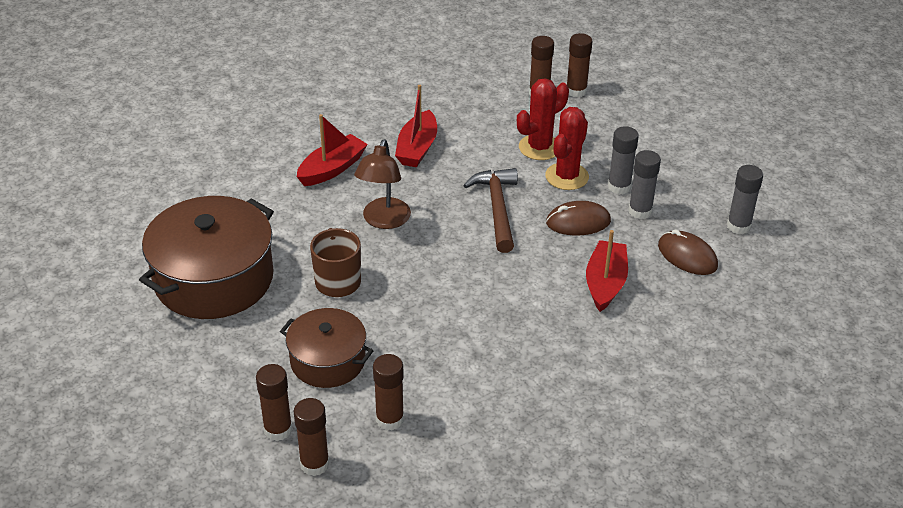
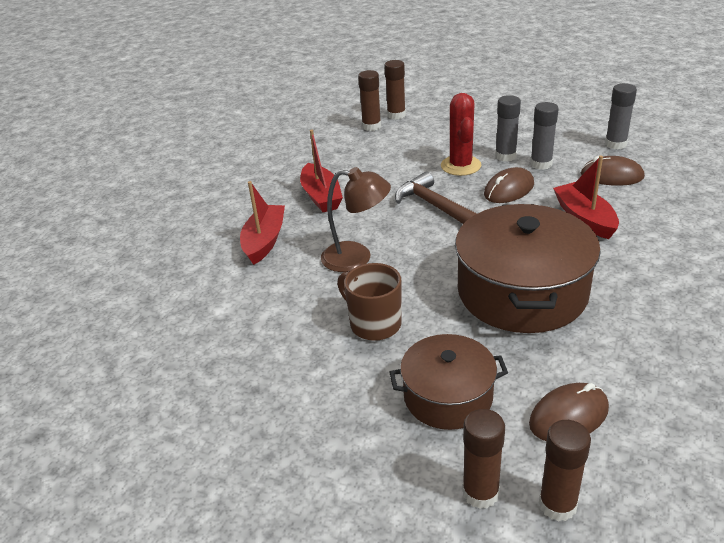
camera: 30 degrees left, 5 degrees down
brown pot [139,196,274,319] -> brown pot moved to [455,204,601,333]
brown lamp [354,139,411,229] -> brown lamp turned 60 degrees counterclockwise [321,167,391,272]
brown glue stick [373,354,404,430] -> brown mouse [529,383,609,441]
red cactus [517,78,569,160] -> none

